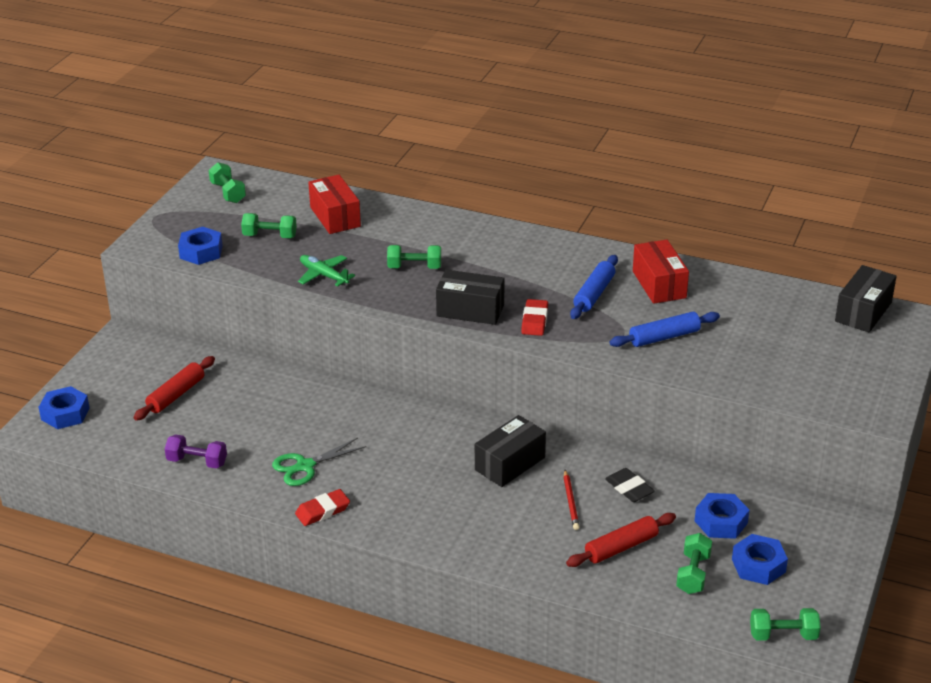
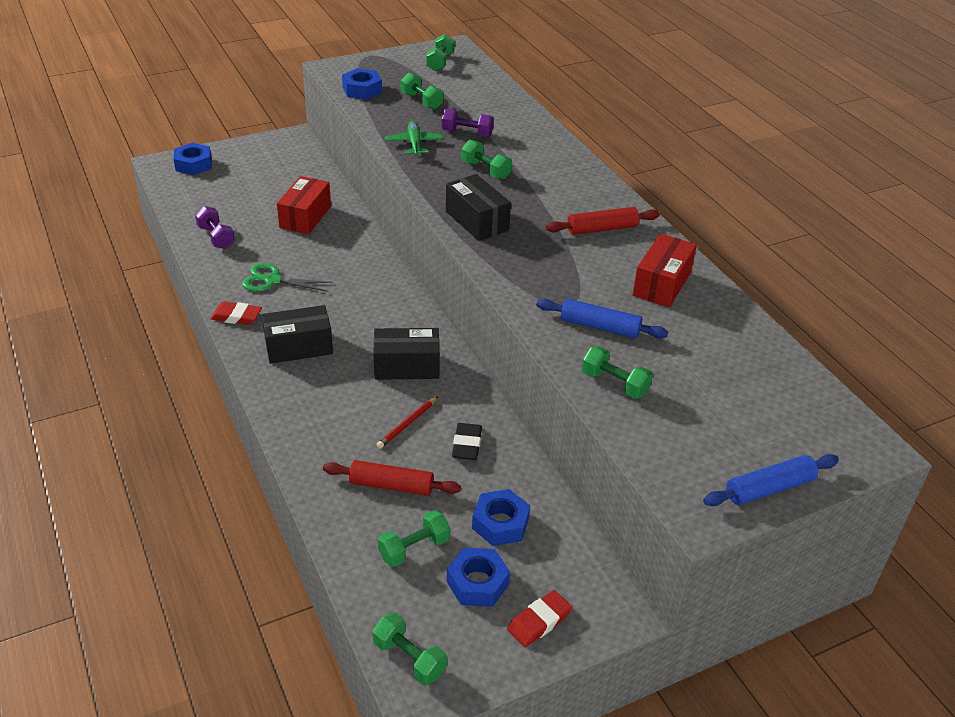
camera: 40 degrees right, 5 degrees up
red rolling pin [134,356,215,421] -> red rolling pin moved to [546,207,660,235]
red box [308,175,361,234] -> red box moved to [277,176,331,234]
red eraser [521,299,548,336] -> red eraser moved to [507,590,572,647]
blue rolling pin [570,255,618,319] -> blue rolling pin moved to [703,454,839,506]
black box [835,265,897,333] -> black box moved to [262,305,333,364]
none -> purple dumbbell [442,108,494,137]
none -> green dumbbell [582,346,653,399]

